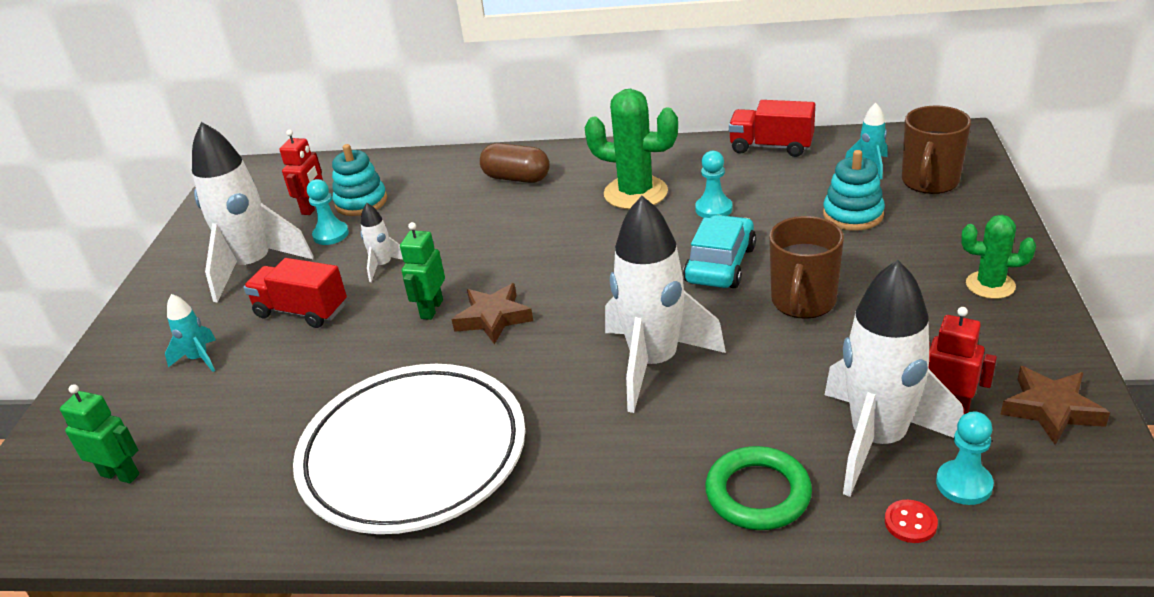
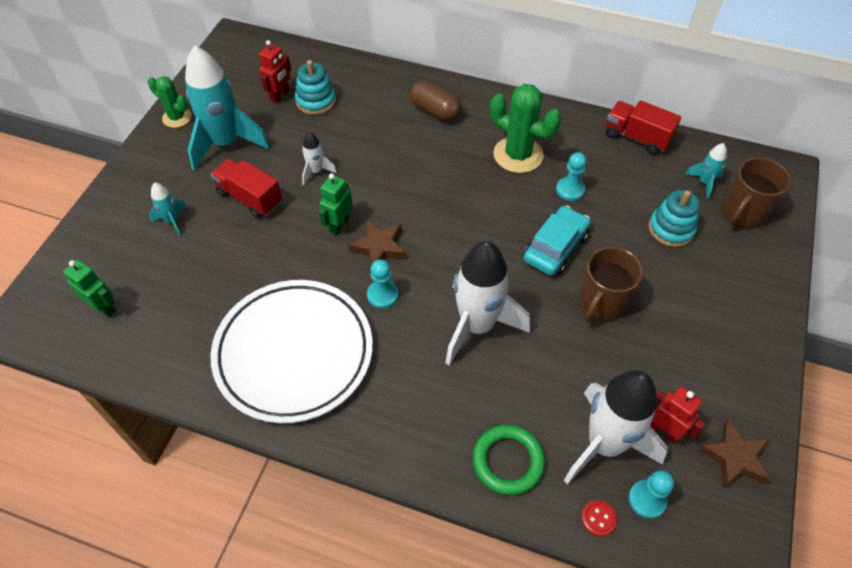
camera: 10 degrees right, 20 degrees up
white rocket [192,122,314,303] -> turquoise rocket [185,45,270,171]
turquoise pawn [307,179,349,245] -> turquoise pawn moved to [367,259,398,309]
green cactus [961,215,1036,299] -> green cactus moved to [148,76,191,128]

